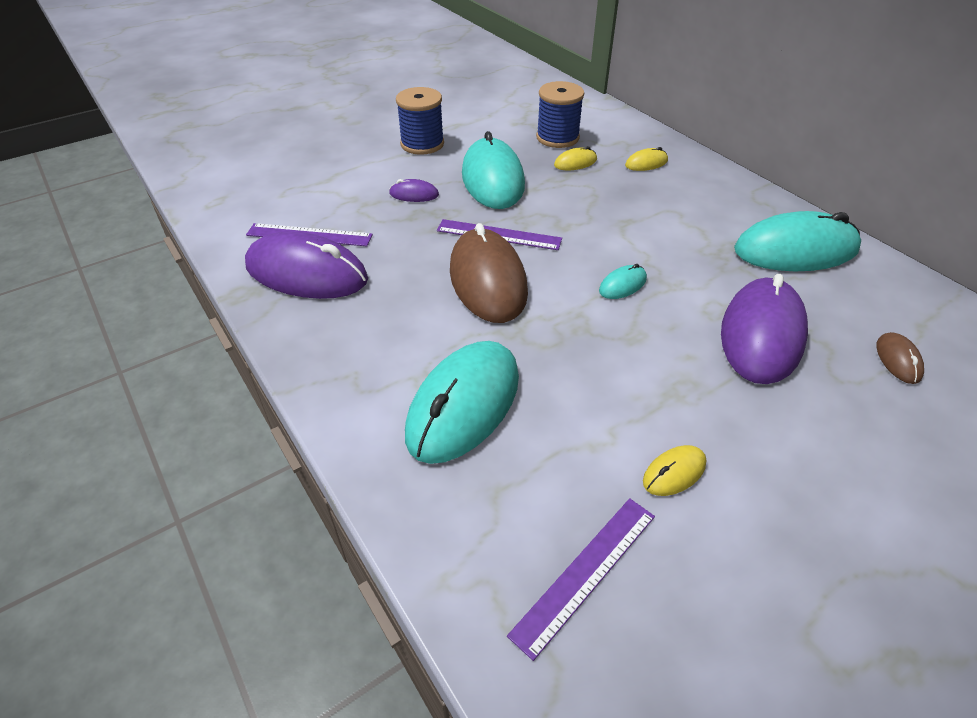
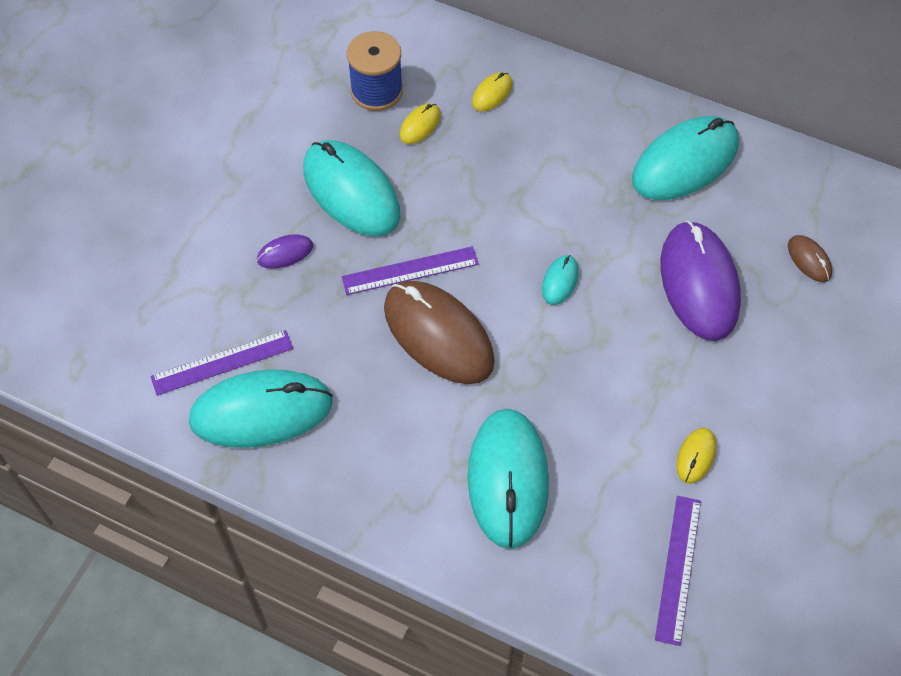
camera: 30 degrees left, 15 degrees up
purple mouse [245,232,368,299] -> turquoise mouse [189,369,333,448]
blue spool [396,87,444,155] -> none

